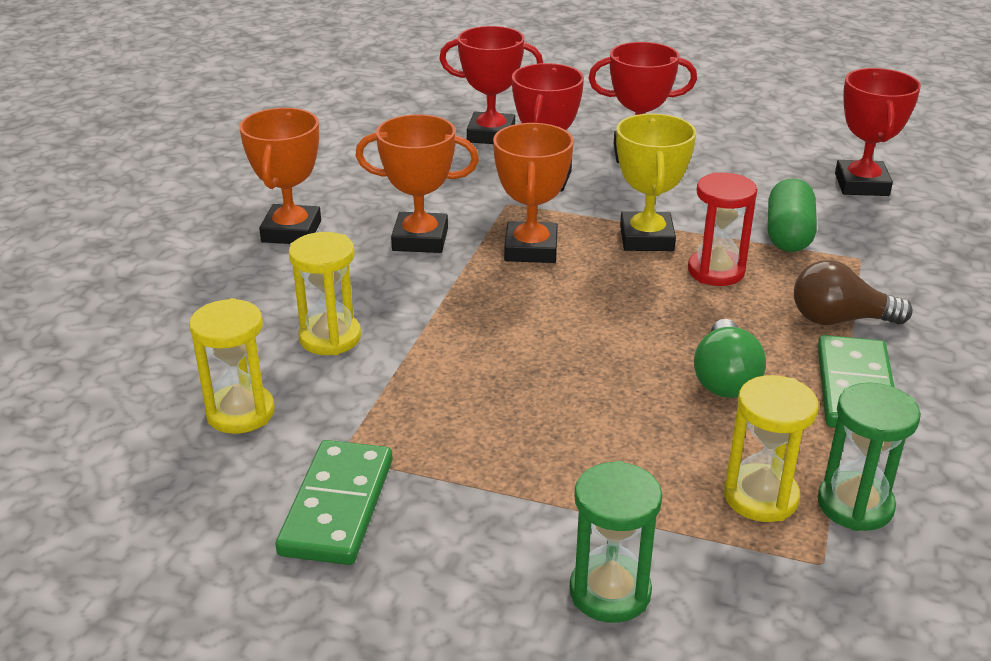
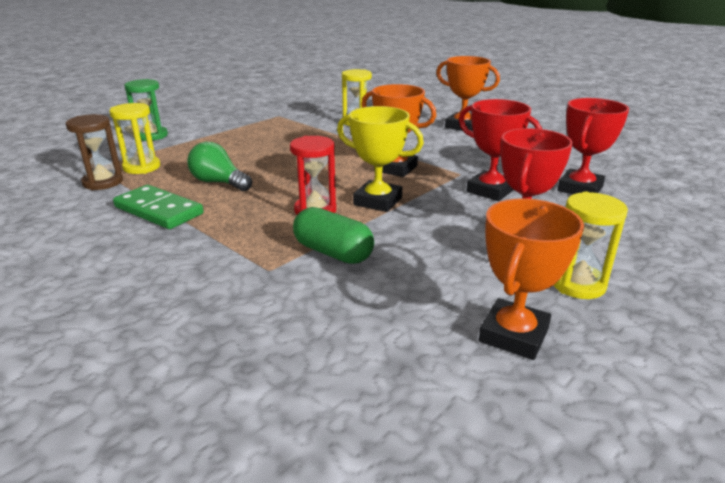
camera: 115 degrees right, 5 degrees down
yellow hourglass [189,298,275,434] -> yellow hourglass moved to [553,192,628,299]
green domino [275,440,393,565] -> none
orange trophy [356,114,479,253] -> orange trophy moved to [479,198,584,360]
brown light bulb [794,260,913,325] -> none
green hourglass [818,383,921,531] -> brown hourglass [66,114,123,190]
red trophy [835,68,921,196] -> none

